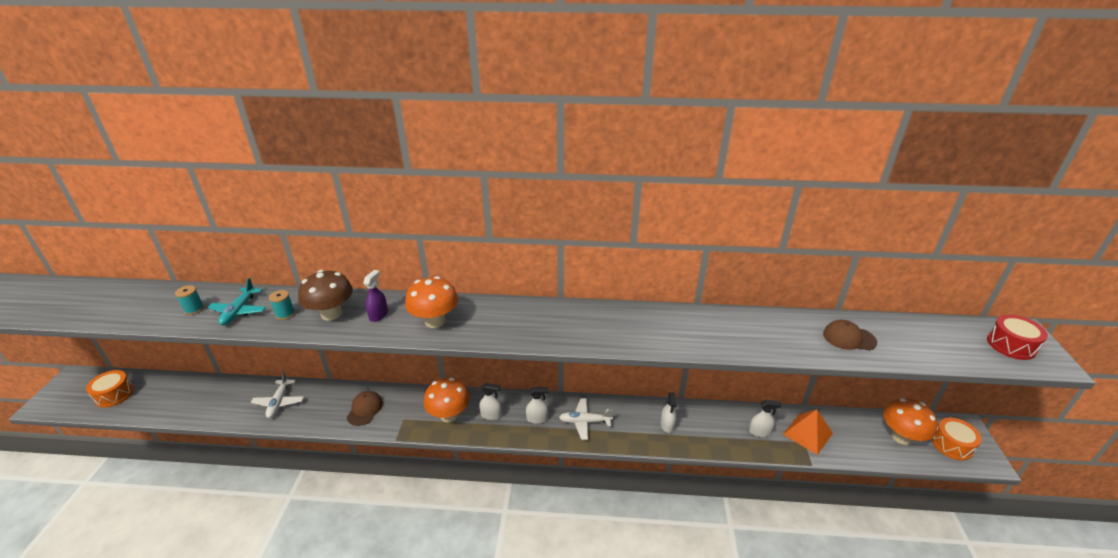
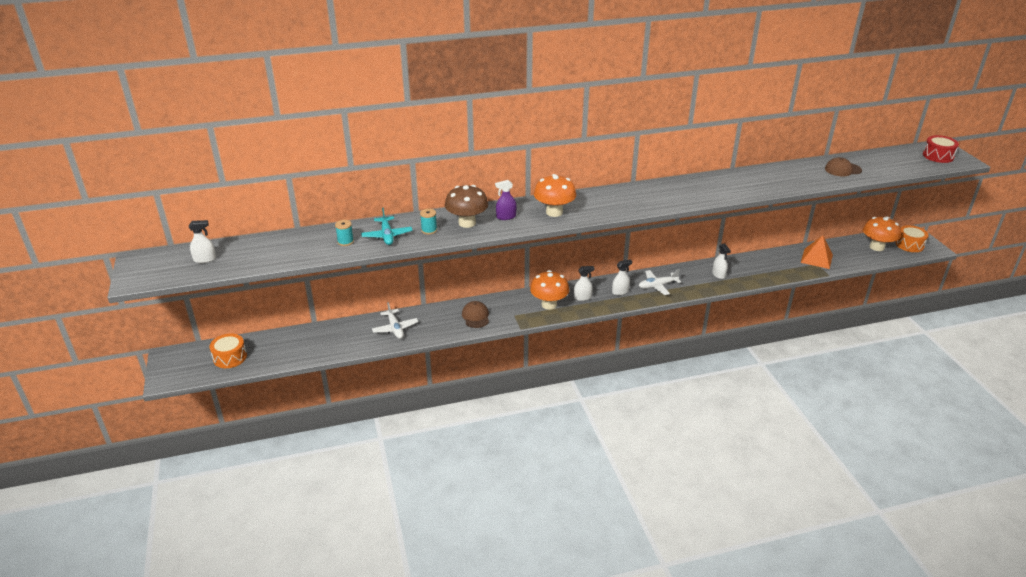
camera: 20 degrees left, 0 degrees up
purple spray bottle [363,270,388,322] -> purple spray bottle turned 105 degrees counterclockwise [495,180,516,220]
white spray bottle [749,399,781,437] -> white spray bottle moved to [189,220,216,263]

